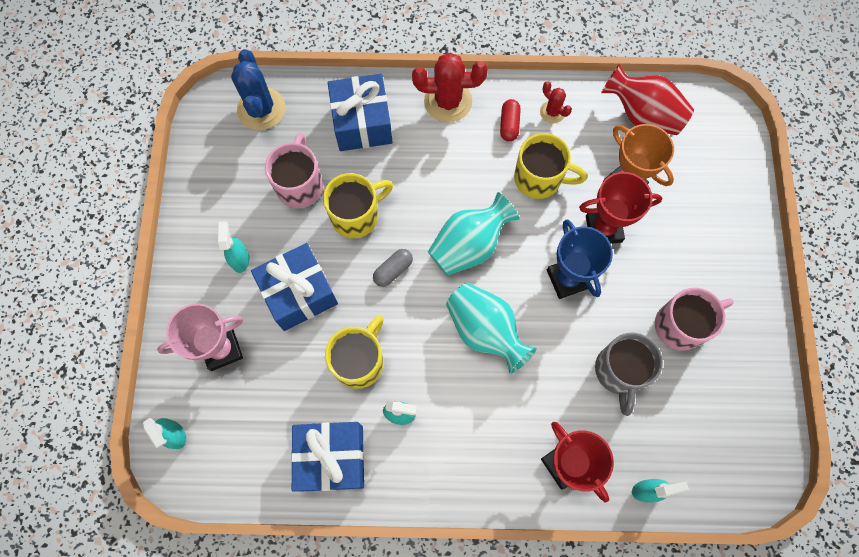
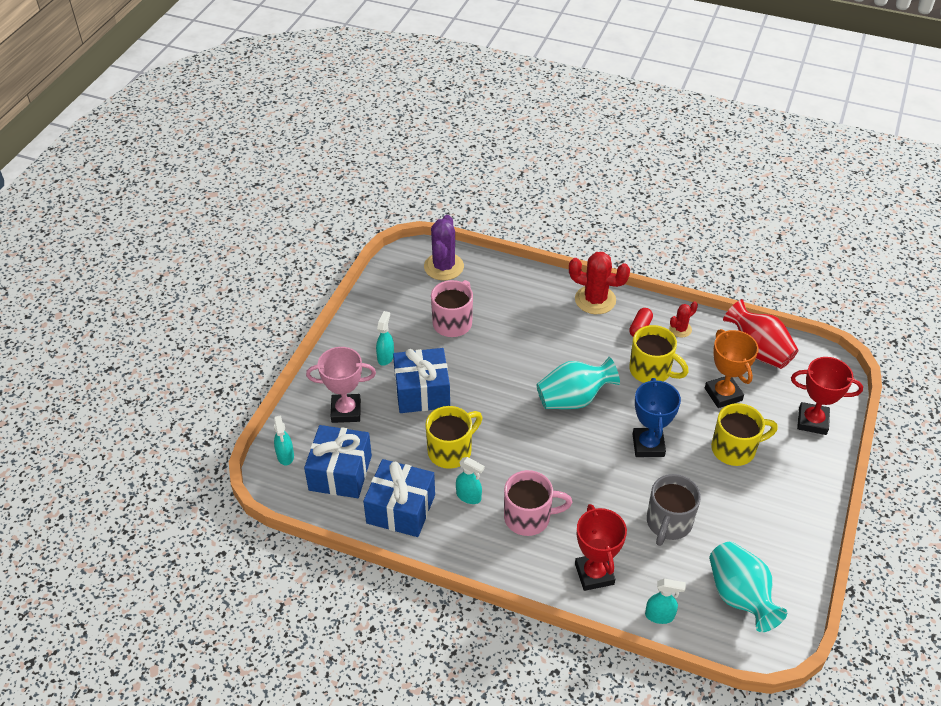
camera: 20 degrees right, 25 degrees down
blue cactus [231,49,285,130] -> purple cactus [424,215,464,280]
yellow mug [323,173,393,238] -> yellow mug moved to [711,403,778,466]
blue gift [328,74,393,151] -> blue gift moved to [304,425,372,498]
grey capsule [373,249,413,287] -> none
turquoise vase [446,283,537,374] -> turquoise vase moved to [709,542,787,632]
red cactus [540,81,572,123] -> red cactus turned 75 degrees clockwise [669,302,698,337]
red trophy [579,172,662,244] -> red trophy moved to [791,357,863,435]
pink mug [655,288,734,351] -> pink mug moved to [504,470,573,536]

